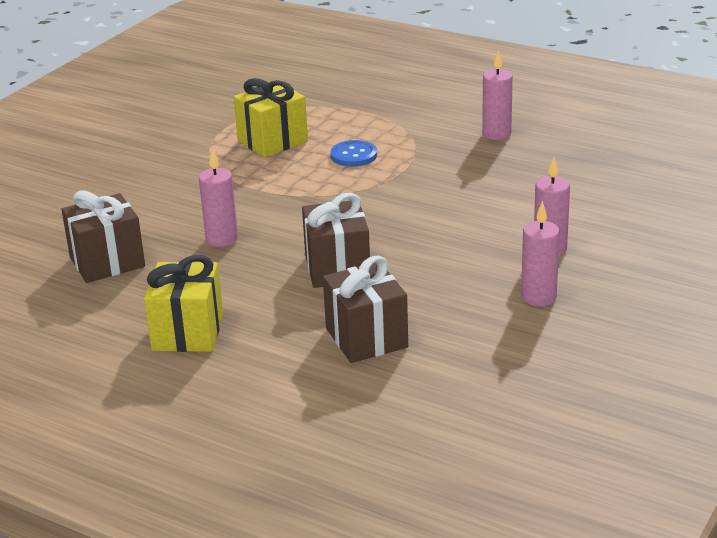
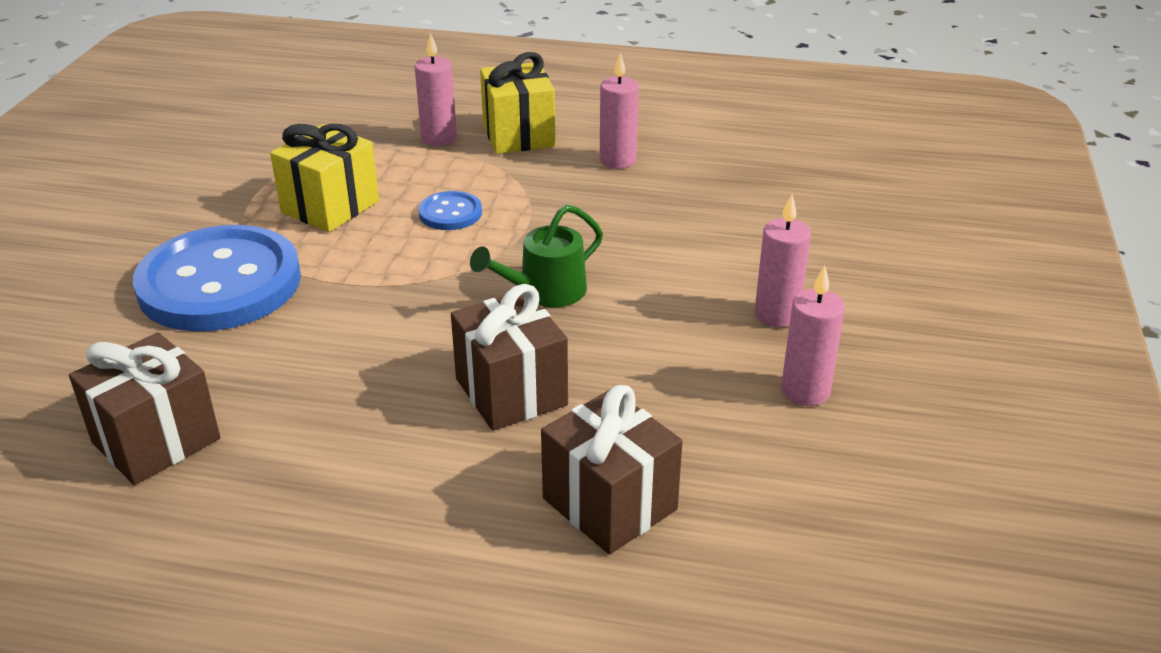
camera: 20 degrees left, 5 degrees up
yellow gift [144,255,223,352] -> yellow gift moved to [480,52,555,154]
pink candle [199,149,238,247] -> pink candle moved to [415,32,457,146]
none -> blue button [133,225,301,331]
none -> green watering can [470,205,603,307]

